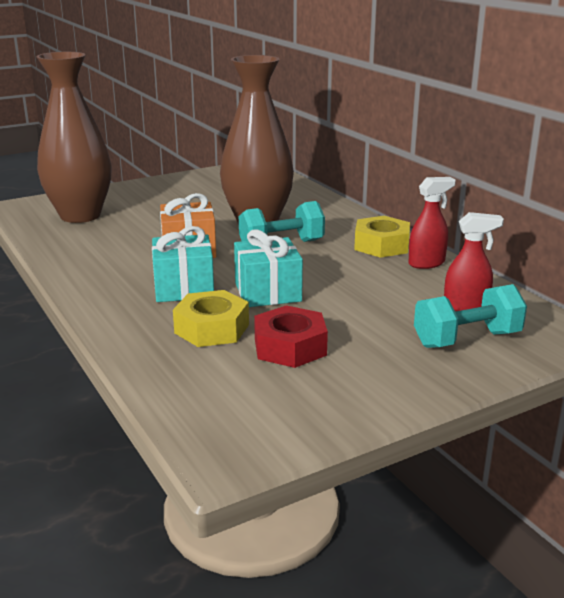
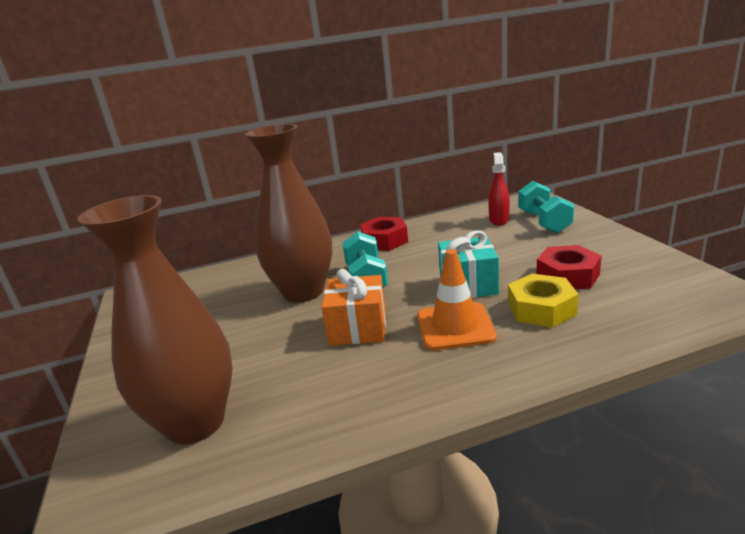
camera: 75 degrees left, 0 degrees up
turquoise gift [152,226,214,302] -> orange traffic cone [417,249,497,350]
yellow nut [354,216,410,258] -> red nut [360,217,408,251]
red spray bottle [409,177,456,269] -> none

